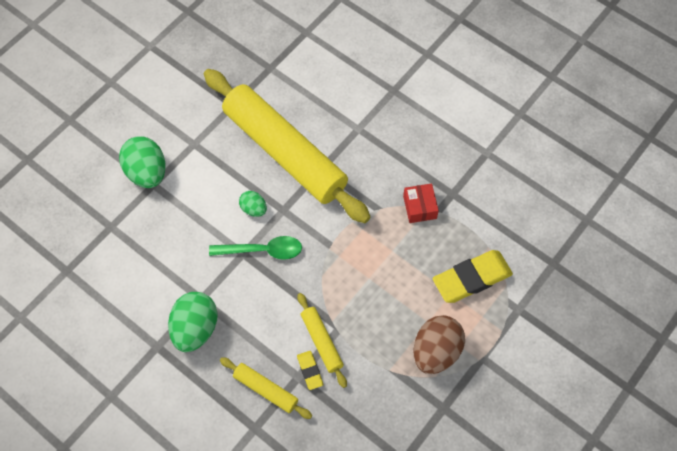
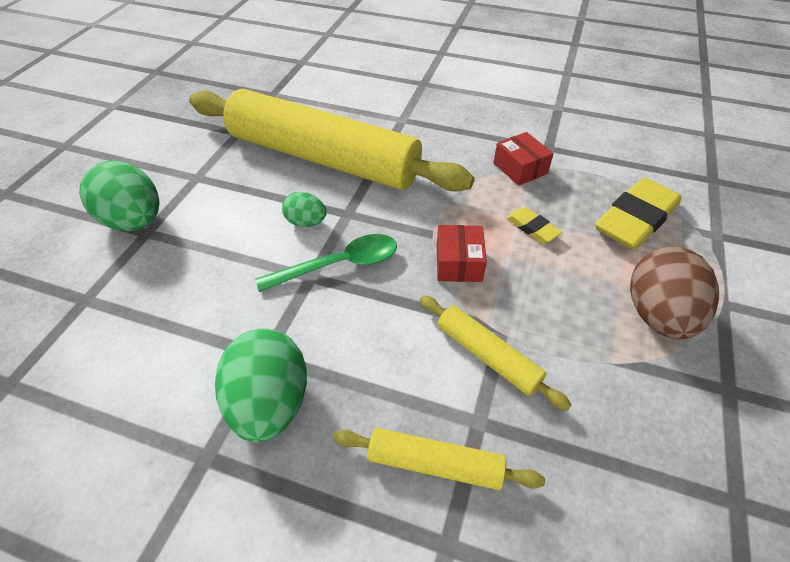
camera: 20 degrees left, 15 degrees down
yellow eraser [297,351,323,390] -> yellow eraser moved to [506,207,562,243]
none -> red box [437,225,487,282]

